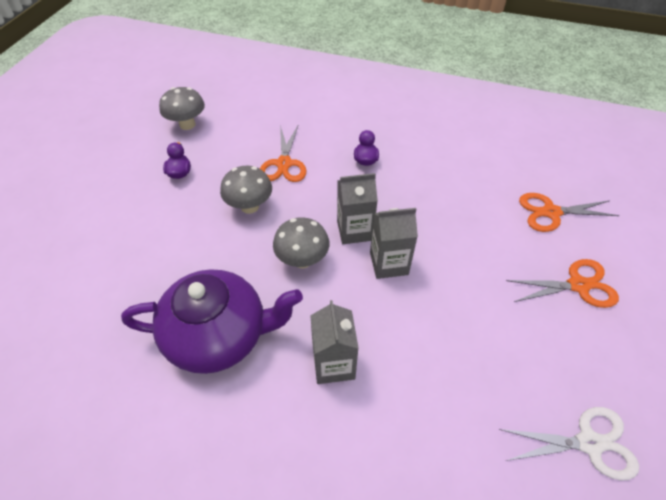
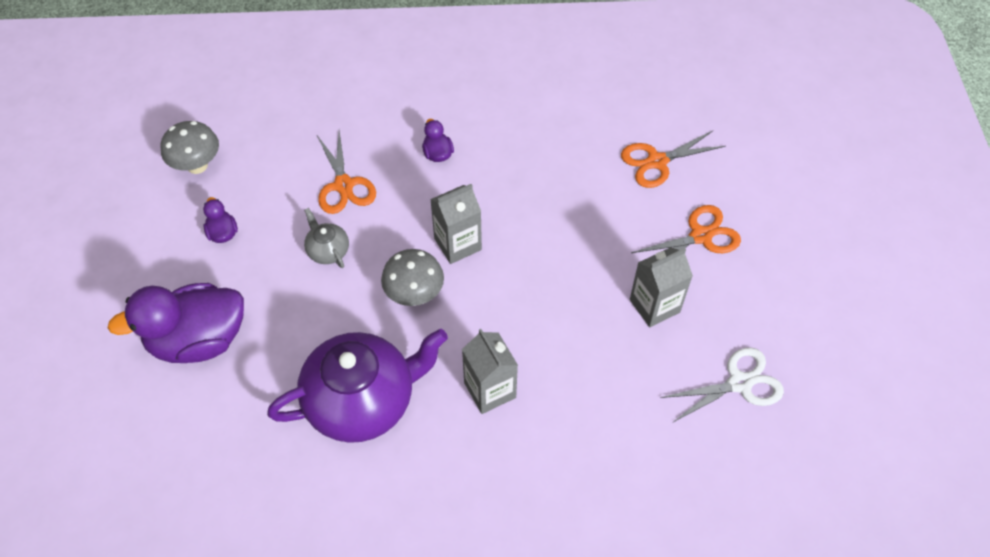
camera: 20 degrees left, 5 degrees up
grey mushroom [220,166,272,214] -> grey teapot [304,208,349,268]
grey carton [370,208,418,279] -> grey carton moved to [630,247,693,327]
none -> purple duck [107,283,244,363]

